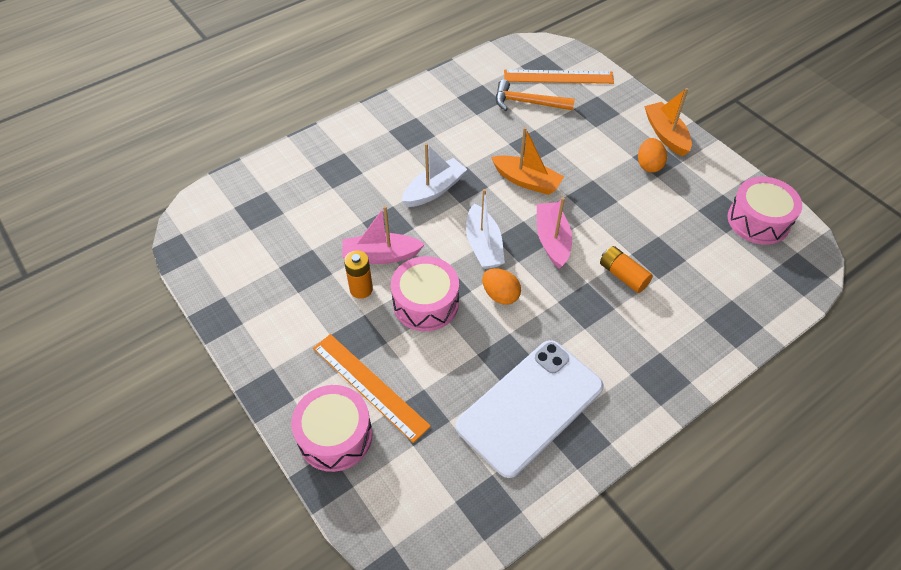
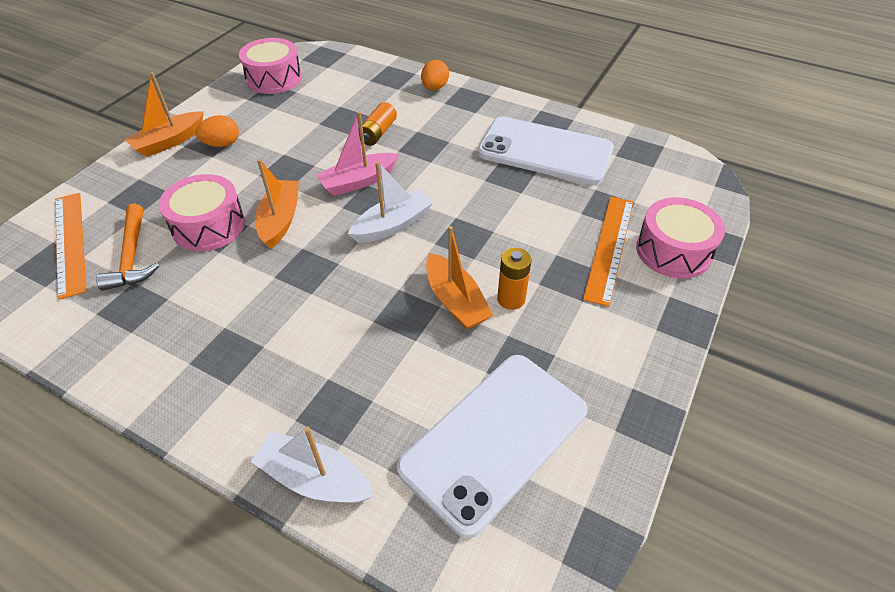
camera: 115 degrees left, 5 degrees down
pink boat [342,206,425,264] -> orange boat [426,226,493,330]
pink drum [391,256,459,331] -> pink drum moved to [159,174,245,252]
white boat [402,143,467,207] -> white boat moved to [251,426,374,503]
orange egg [482,268,521,305] -> orange egg moved to [421,60,449,90]
none -> white phone [397,355,587,538]

